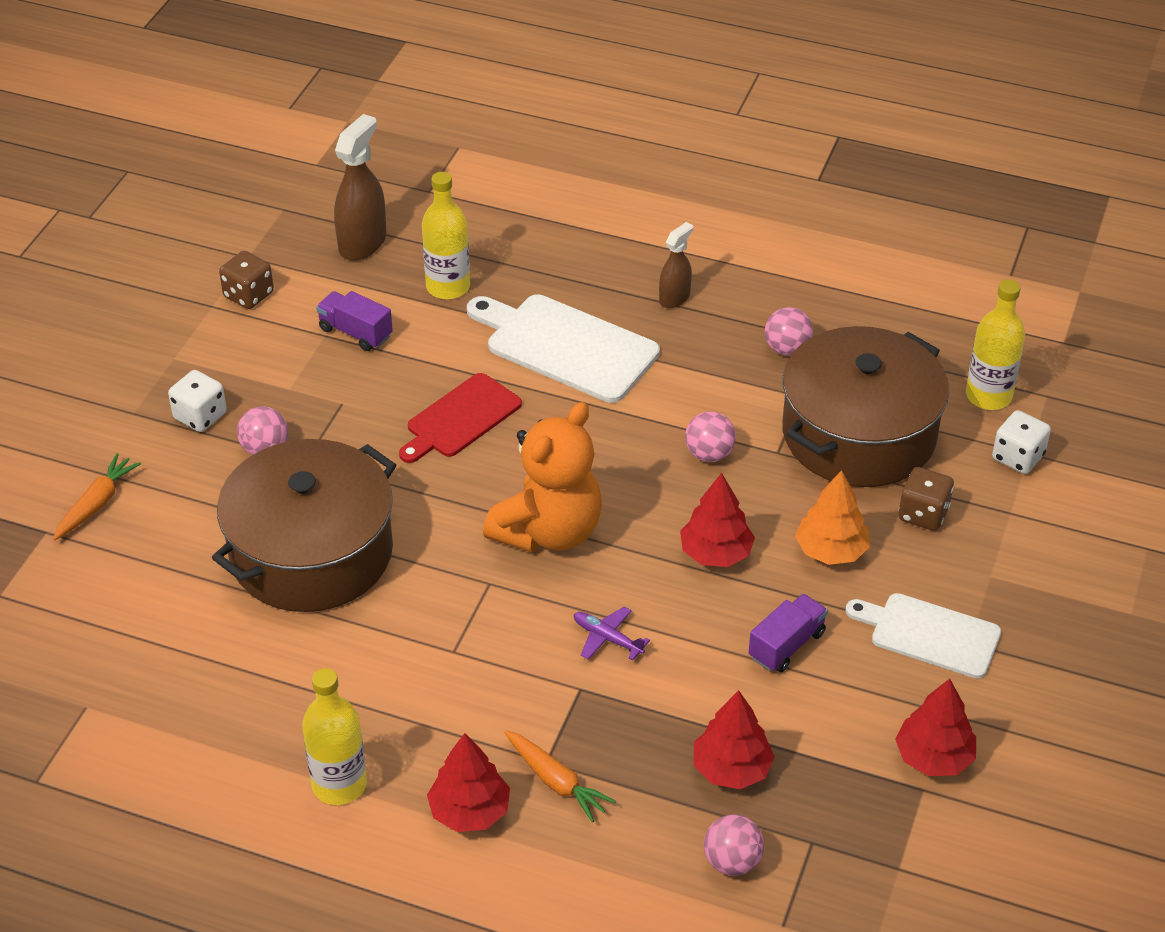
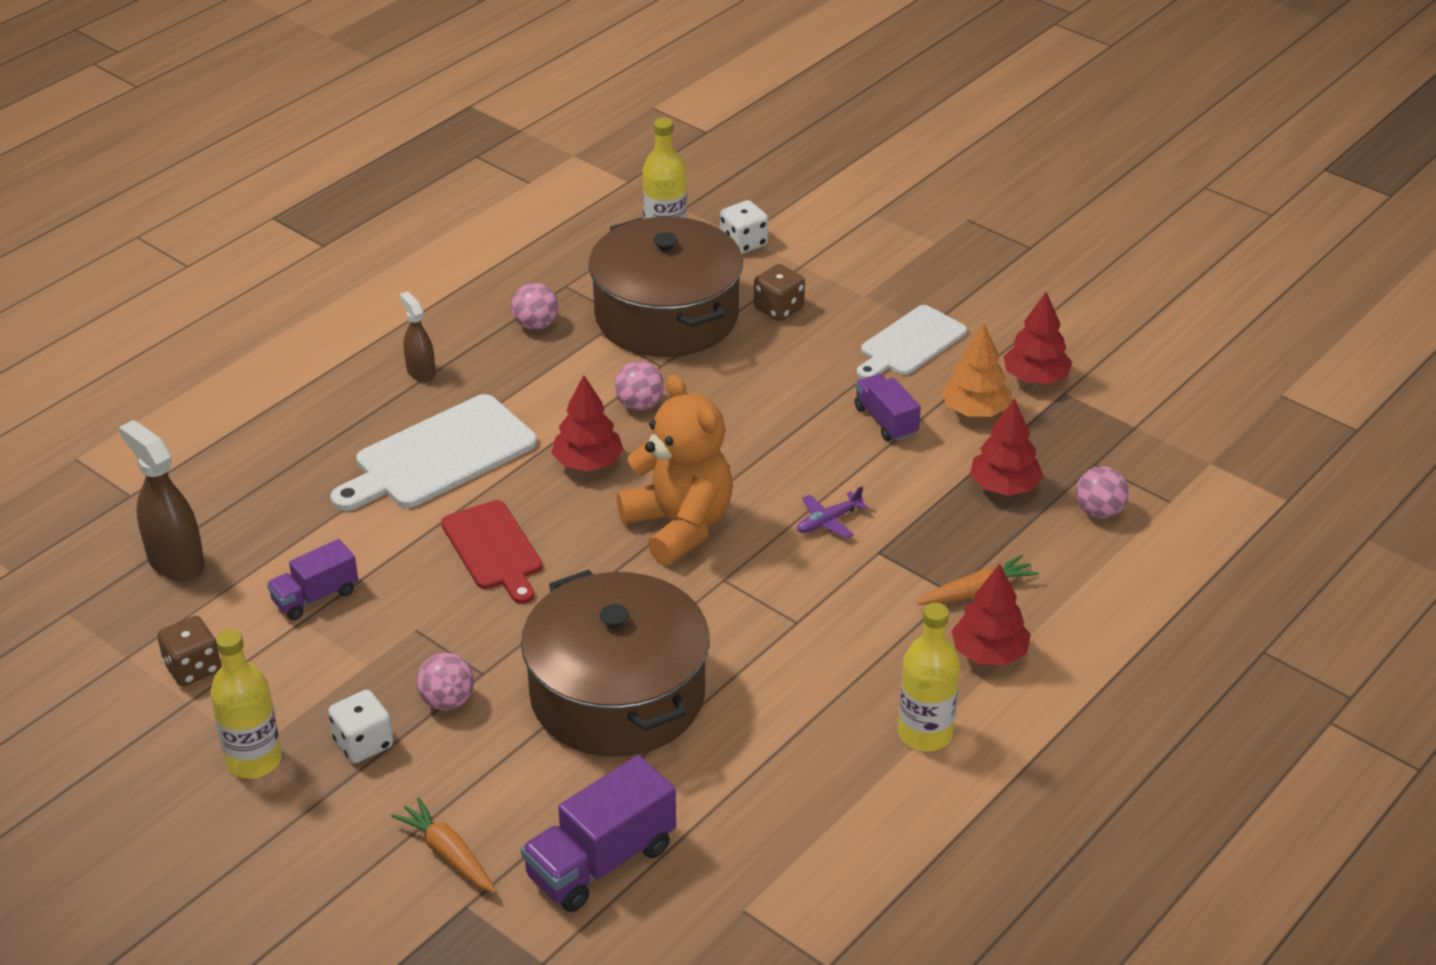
camera: 70 degrees left, 5 degrees down
yellow bottle [422,172,470,299] -> yellow bottle moved to [210,629,282,779]
red tree [680,473,755,567] -> red tree moved to [552,375,624,471]
orange tree [795,470,870,565] -> orange tree moved to [942,324,1012,417]
none -> purple truck [521,755,676,912]

